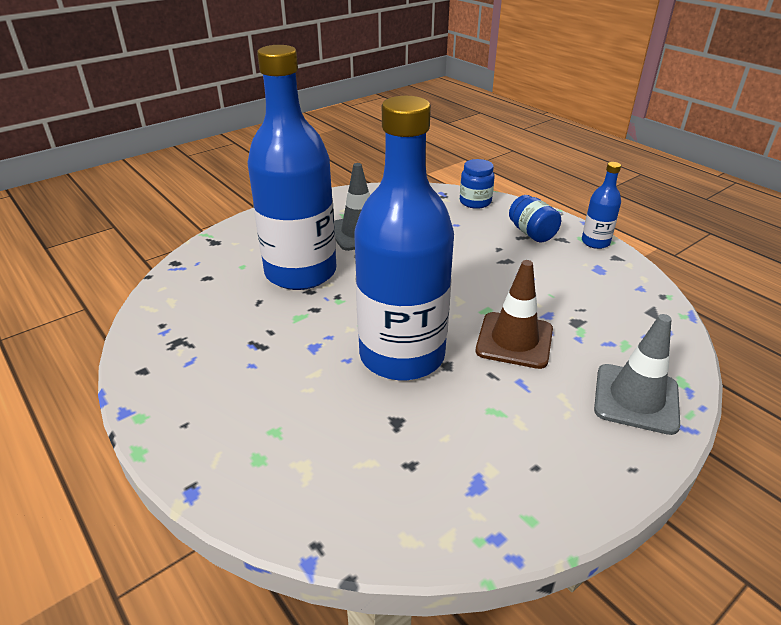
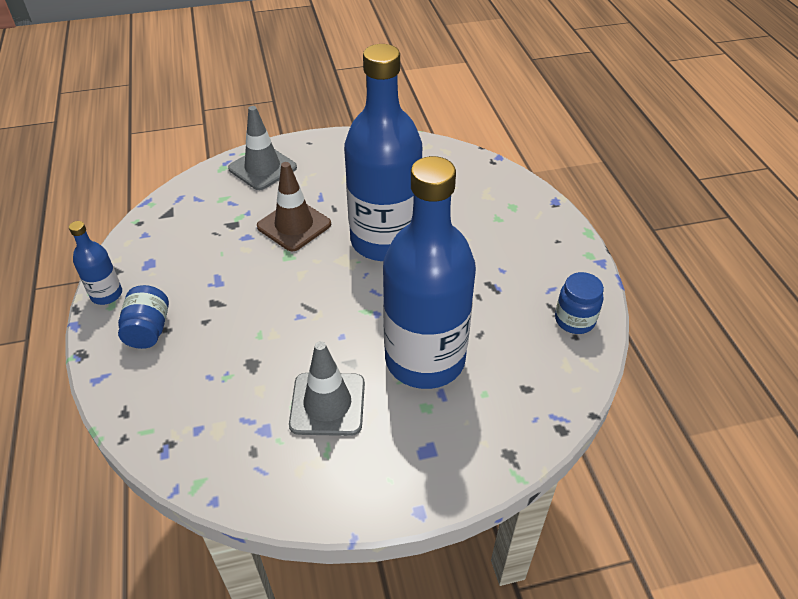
camera: 155 degrees left, 10 degrees up
blue jar [460,159,495,209] -> blue jar moved to [555,272,604,334]

